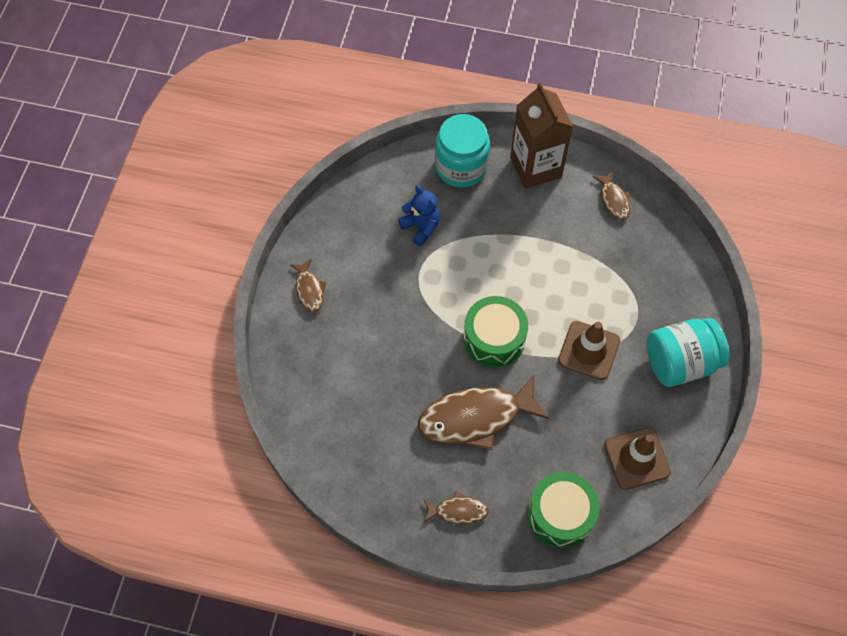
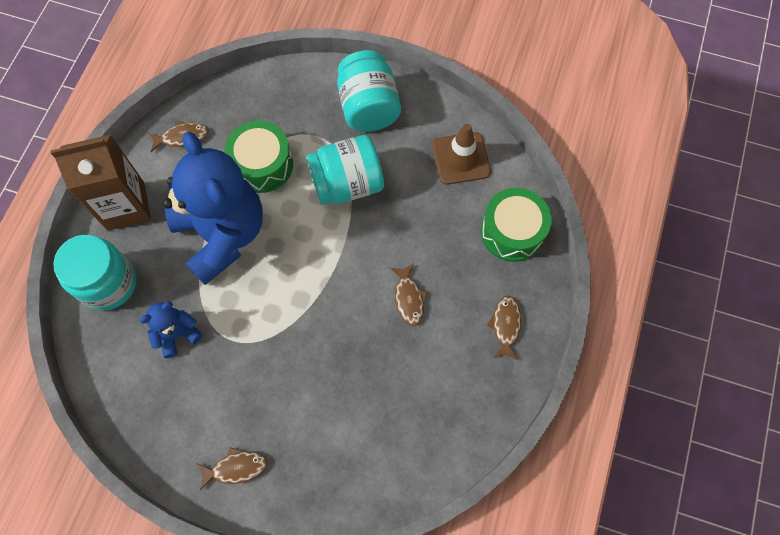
camera: 85 degrees left, 5 degrees up
brown fish [418,375,550,450] -> brown fish [391,264,428,326], size x0.49
green drum [464,296,528,367] -> green drum moved to [225,120,293,193]
brown traffic cone [558,321,620,380] -> turquoise jar [307,135,384,205]
none -> blue teddy bear [163,131,263,285]

